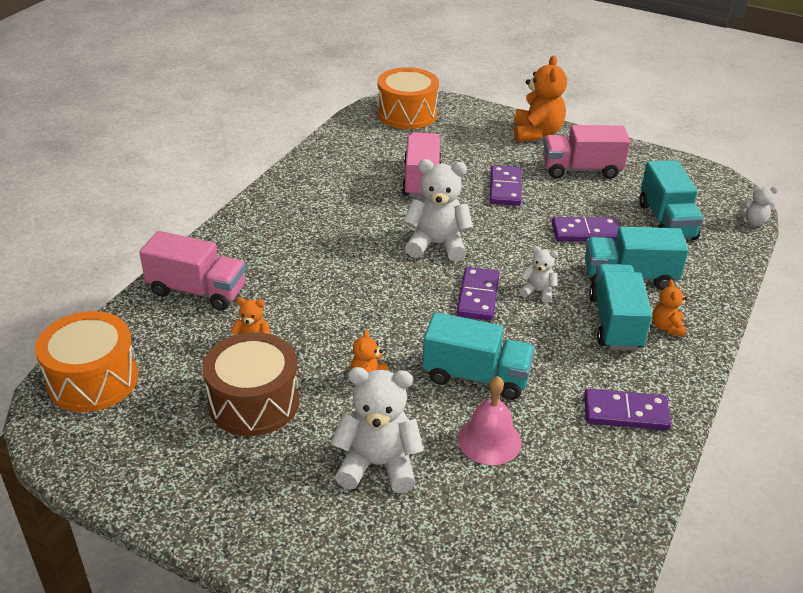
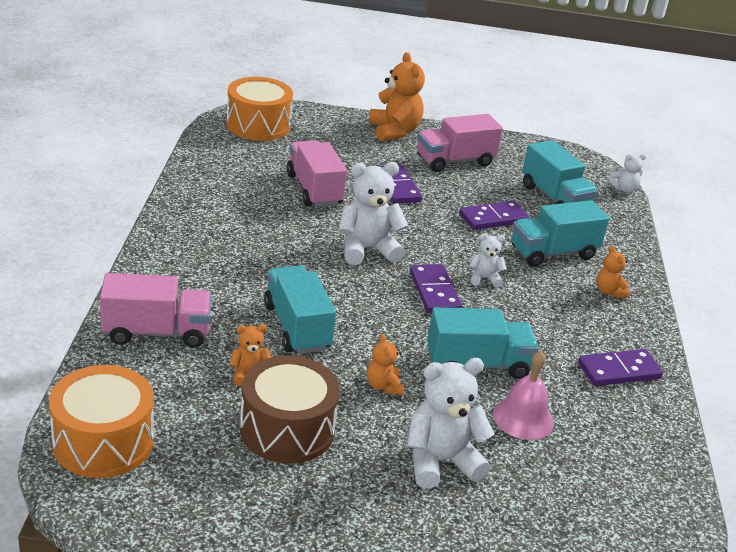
camera: 25 degrees left, 5 degrees down
turquoise truck [589,263,652,351] -> turquoise truck moved to [264,265,336,354]

